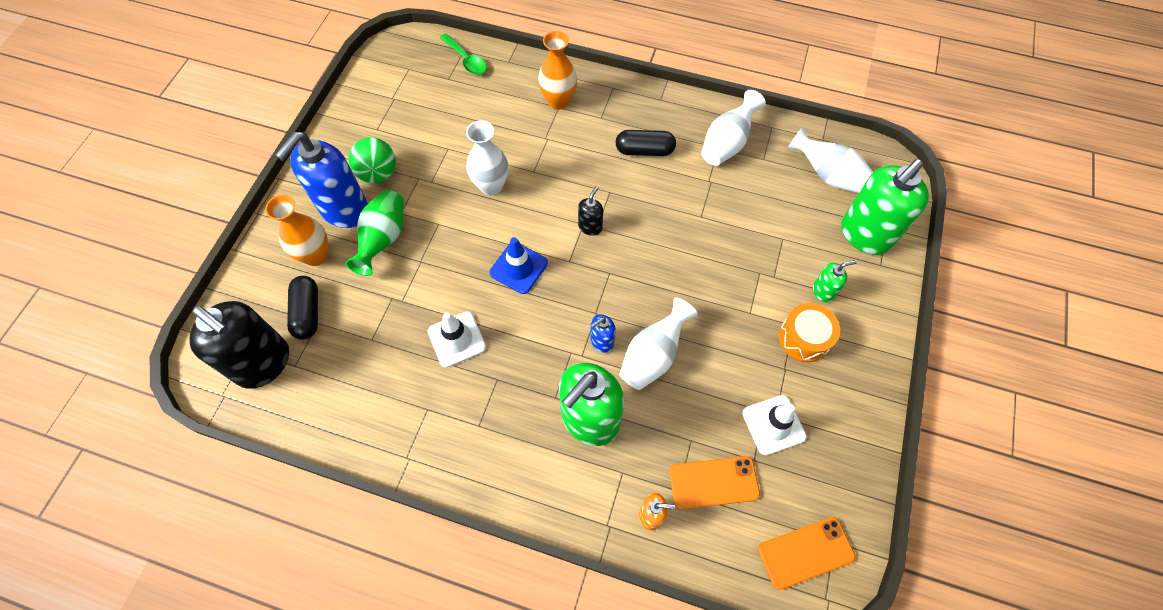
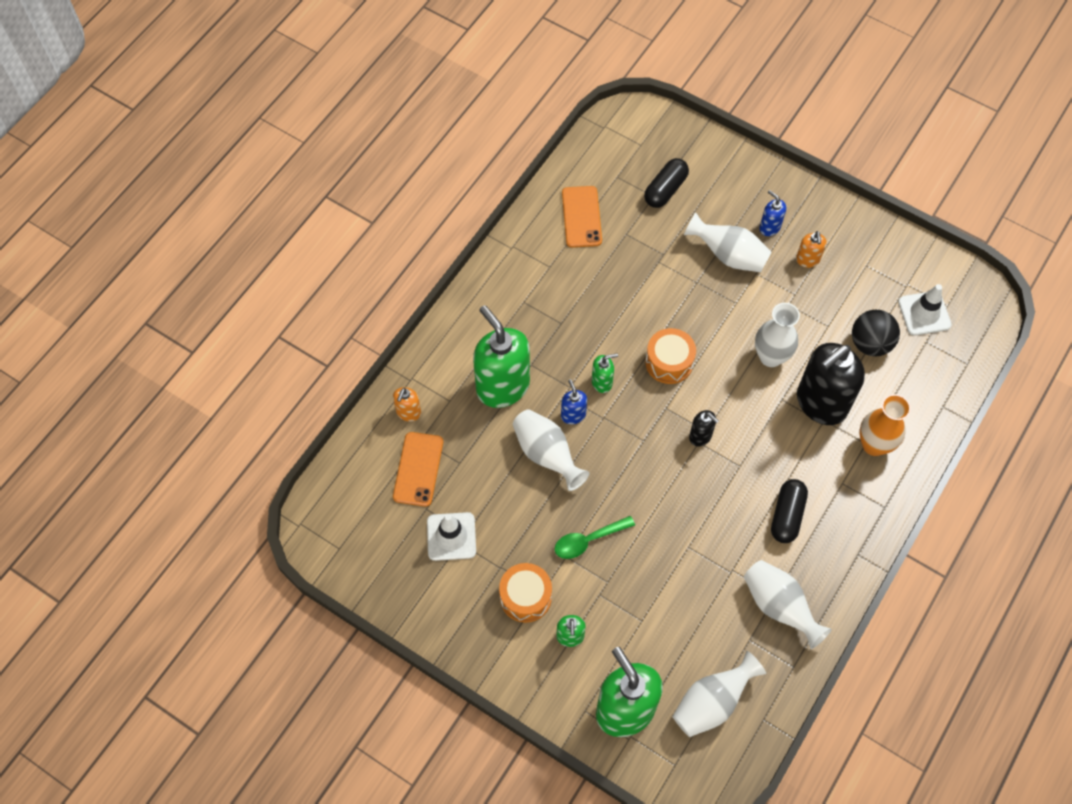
camera: 105 degrees right, 0 degrees up
black soap dispenser [189,301,289,389] -> black soap dispenser moved to [797,343,865,425]
orange vase [265,195,328,266] -> none
blue soap dispenser [275,132,368,228] -> blue soap dispenser [759,190,786,236], size x0.45
black capsule [287,276,318,340] -> black capsule turned 60 degrees counterclockwise [644,158,689,208]
green vase [346,190,404,276] -> white vase [684,212,772,272]
green ball [348,137,396,183] -> orange soap dispenser [796,231,827,268]
white traffic cone [428,311,486,368] -> white traffic cone moved to [898,284,952,336]
green spoon [440,34,487,75] -> green spoon moved to [555,516,635,559]
blue traffic cone [489,237,548,294] -> orange drum [645,328,696,384]
orange phone [758,517,856,590] -> orange phone moved to [562,186,602,248]
none -> green soap dispenser [592,353,618,393]
none -> black ball [852,310,900,356]

